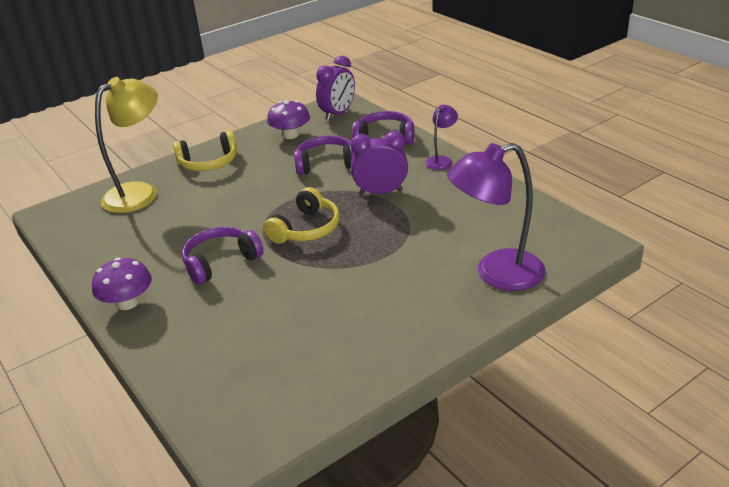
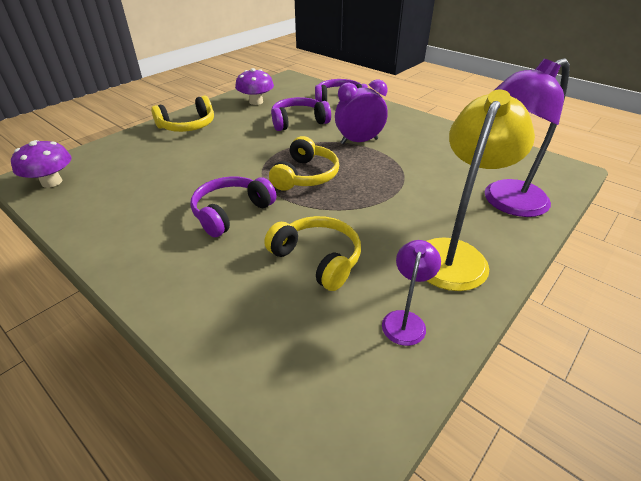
camera: 15 degrees left, 5 degrees up
purple mushroom [92,258,152,310] -> purple mushroom moved to [11,140,71,188]
yellow lamp [95,77,158,213] -> yellow lamp moved to [427,89,535,291]
purple clock [316,56,355,120] -> none
purple lamp [425,105,458,170] -> purple lamp moved to [382,240,441,346]
none -> yellow headphones [264,216,361,291]

